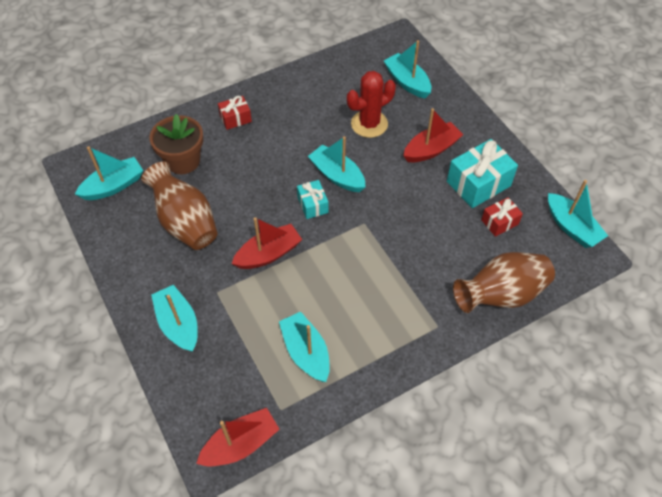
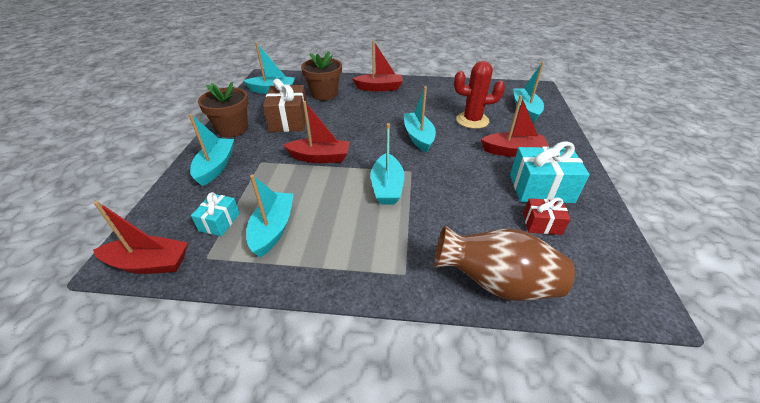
camera: 35 degrees right, 15 degrees down
brown vase [141,161,218,250] -> brown gift [263,79,308,132]
red gift [218,96,252,130] -> red boat [352,40,403,91]
turquoise gift [297,180,328,219] -> turquoise gift moved to [191,192,240,236]
turquoise boat [548,180,608,248] -> turquoise boat moved to [371,123,405,205]
none -> brown flower pot [198,82,249,137]

